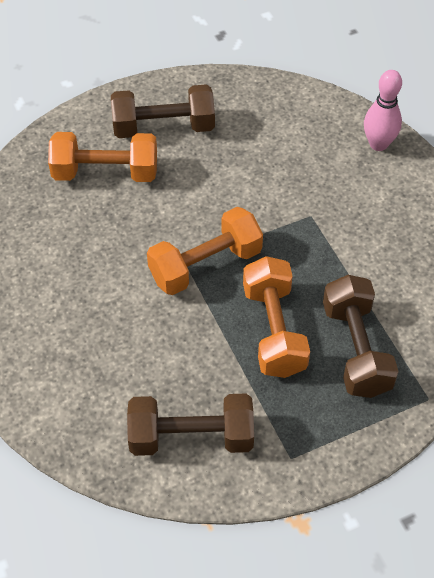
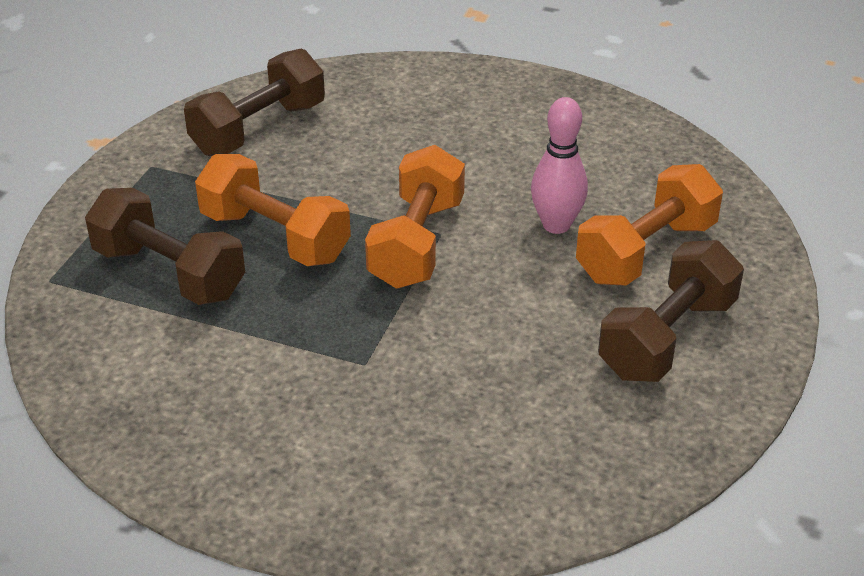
camera: 135 degrees right, 15 degrees down
pink bowling pin [364,70,402,151] -> pink bowling pin moved to [531,97,588,234]

